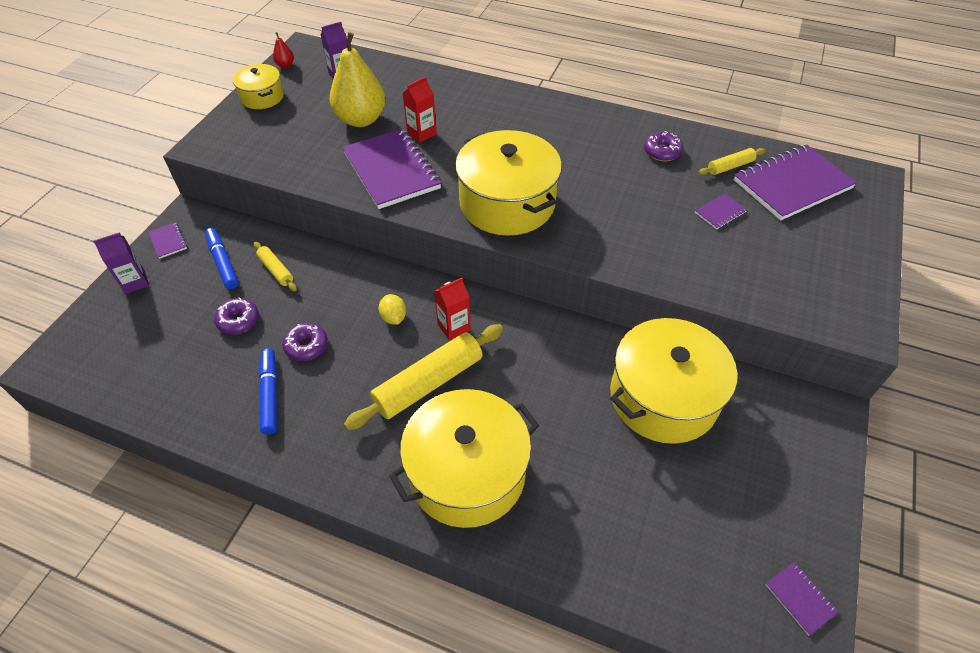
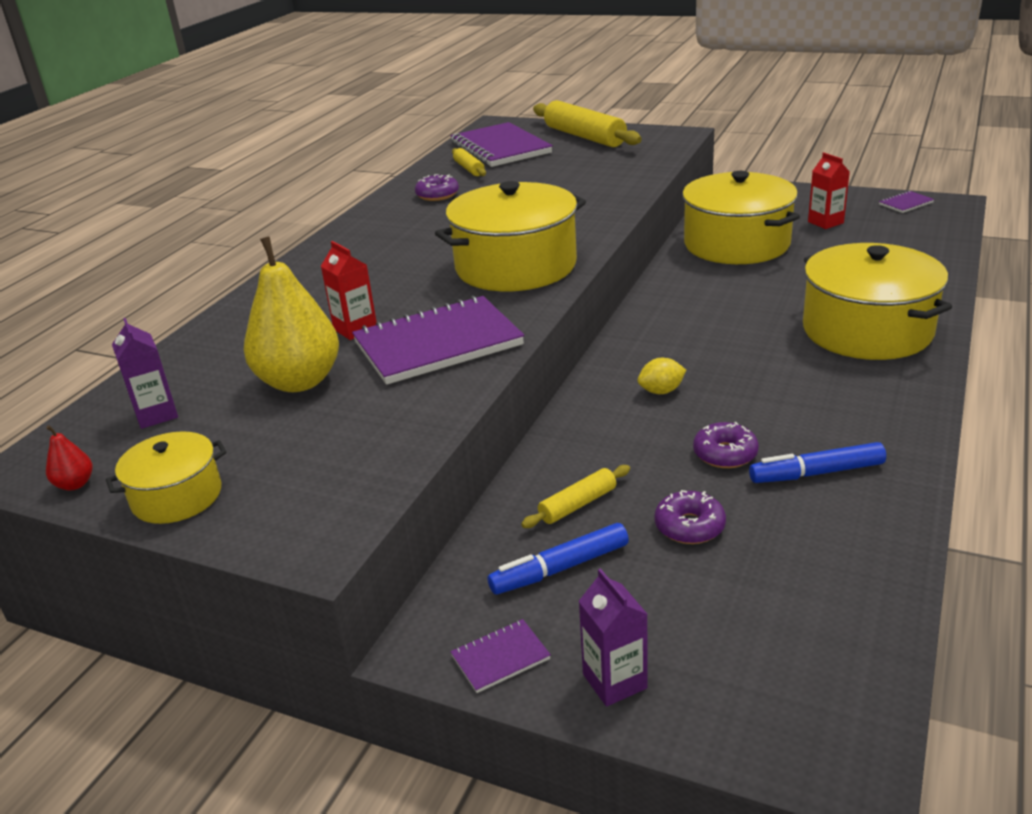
camera: 85 degrees left, 20 degrees down
yellow rolling pin [344,324,503,430] -> yellow rolling pin moved to [533,100,642,147]
red carton [434,278,471,341] -> red carton moved to [808,152,850,229]
purple notebook [695,194,747,230] -> none

